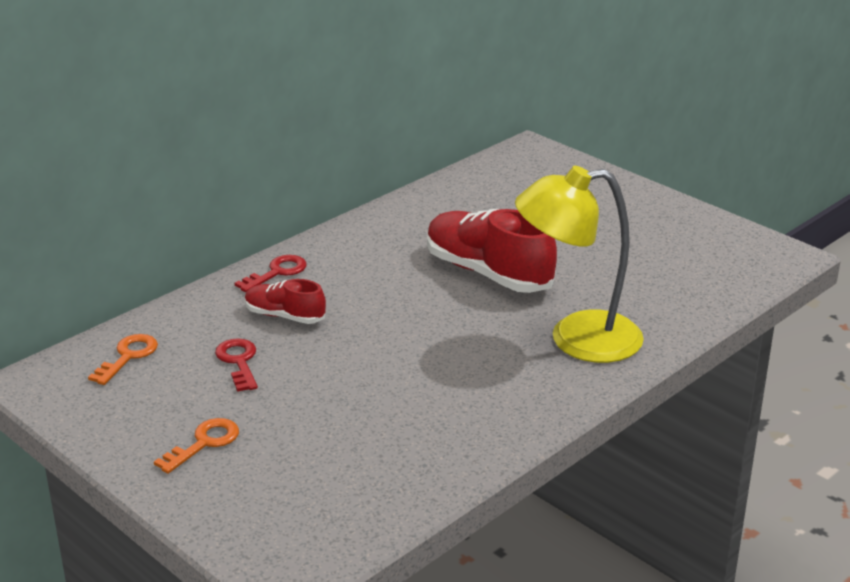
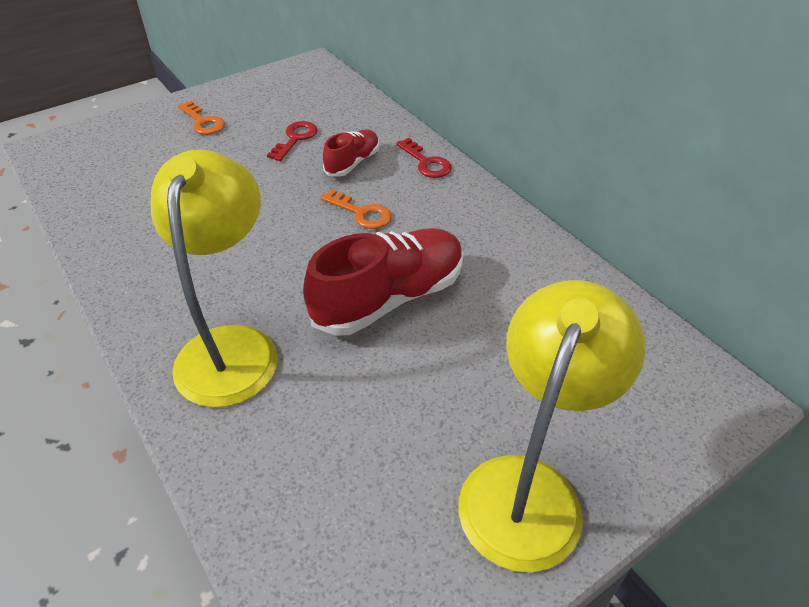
camera: 100 degrees right, 15 degrees up
orange key [88,334,158,385] -> orange key moved to [321,189,392,229]
red key [215,338,258,392] -> red key turned 60 degrees counterclockwise [267,121,317,161]
none -> yellow lamp [459,280,646,572]

